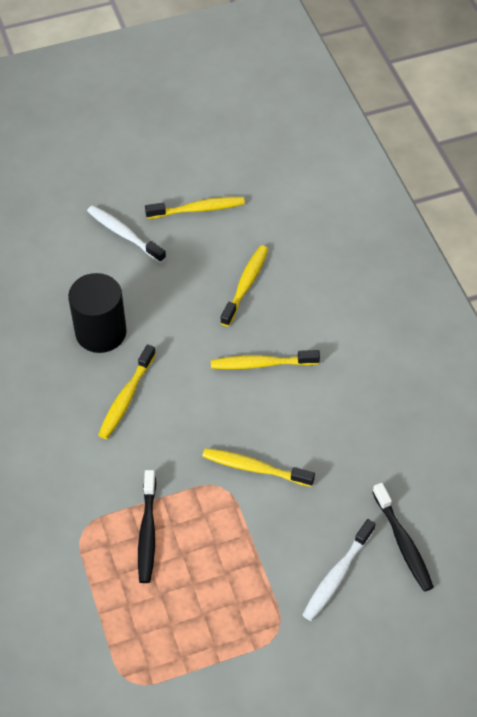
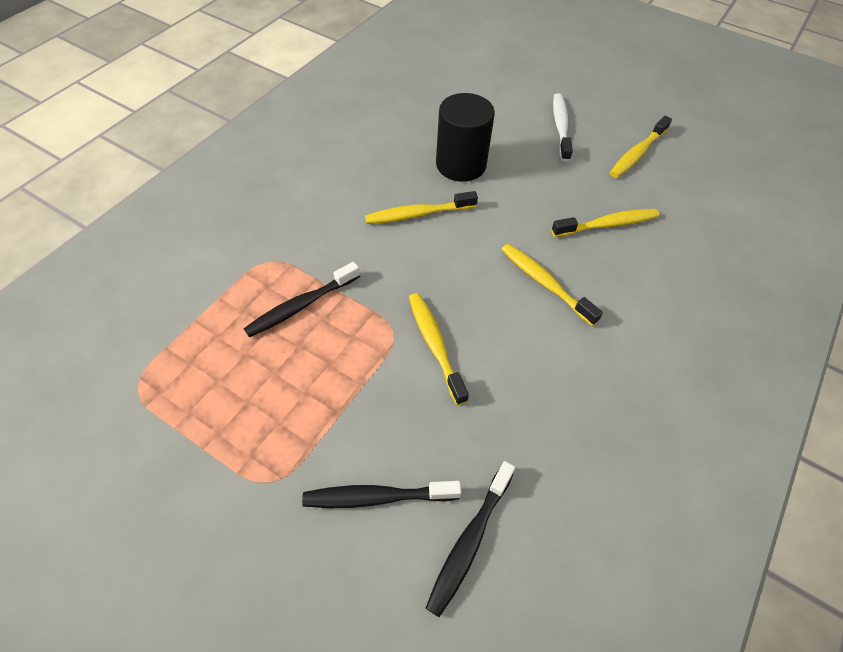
camera: 50 degrees right, 0 degrees up
yellow toothbrush [145,197,245,219] -> yellow toothbrush turned 90 degrees clockwise [610,116,672,178]
white toothbrush [303,519,375,621] -> black toothbrush [302,481,461,508]

